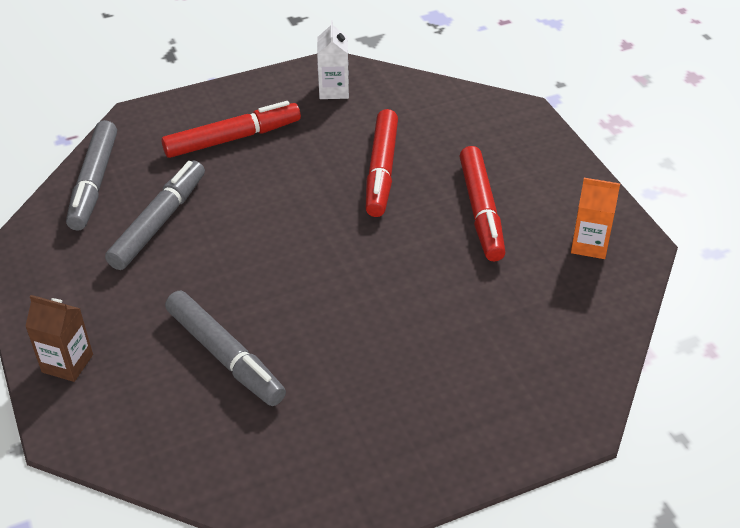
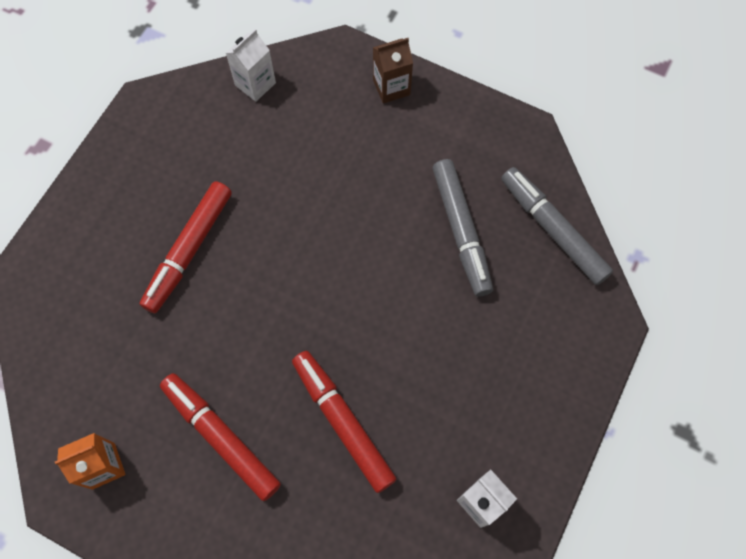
camera: 140 degrees right, 25 degrees up
red marker [162,101,301,158] -> red marker moved to [140,181,232,313]
grey marker [165,291,286,406] -> none
none -> white carton [226,29,276,102]

